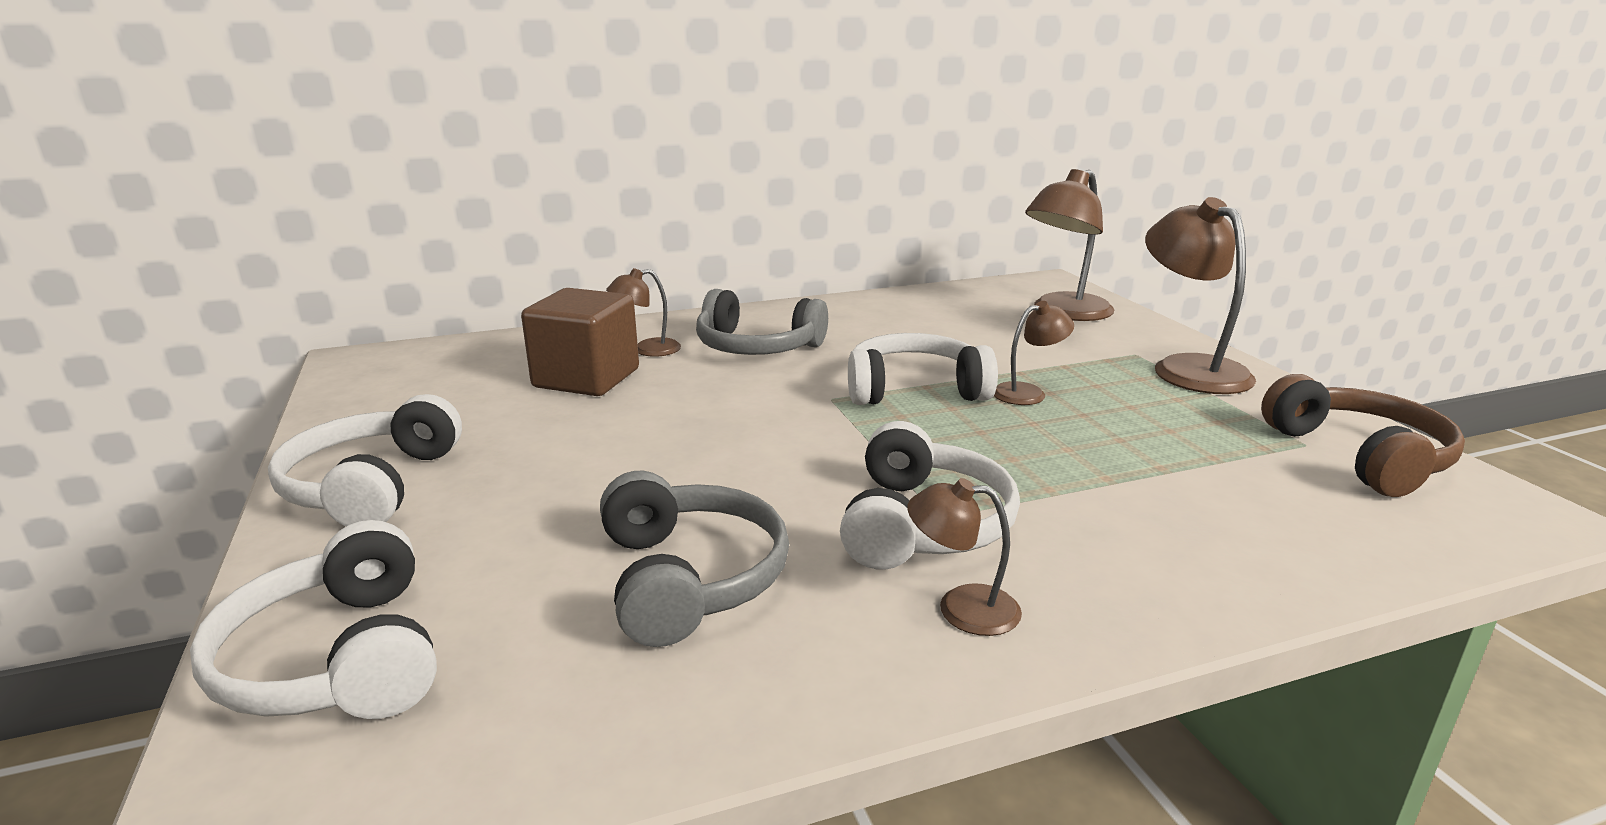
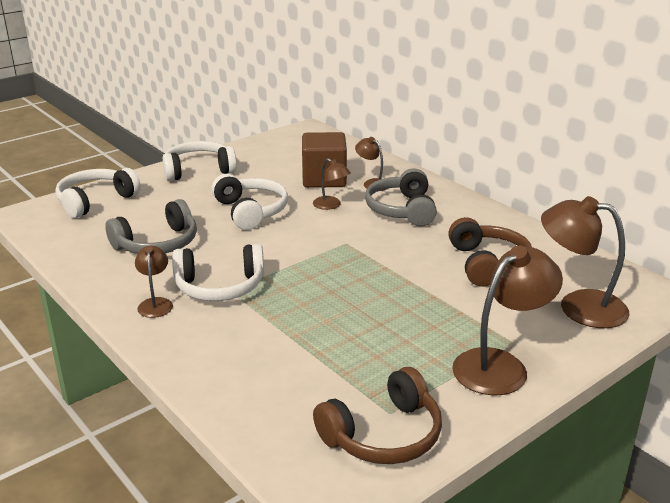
camera: 70 degrees right, 5 degrees up
white headphones [848,333,998,405] -> white headphones moved to [212,174,288,230]
brown lamp [994,301,1074,405] -> brown lamp moved to [313,158,351,210]
none -> brown headphones [448,217,532,287]

